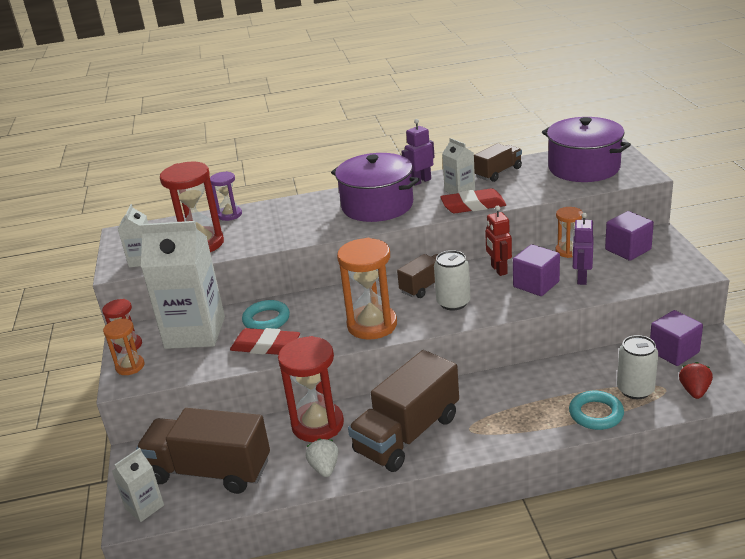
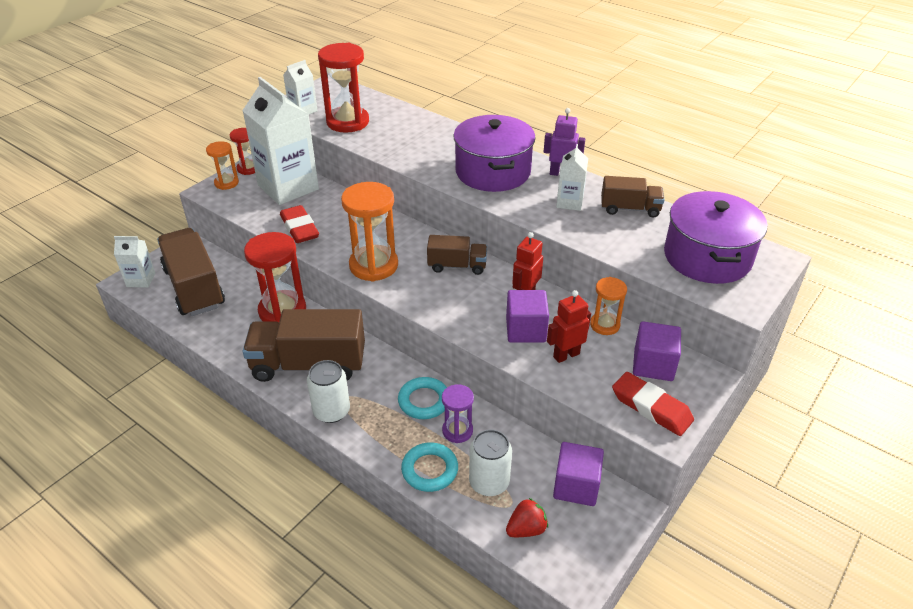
camera: 45 degrees right, 10 degrees up
purple hourglass [210,171,242,221] -> purple hourglass moved to [442,384,474,443]
turquoise ring [242,300,290,329] -> turquoise ring moved to [398,377,447,419]
white strawberry [305,438,338,477] -> none
white can [434,250,471,311] -> white can moved to [307,360,350,423]
red eraser [440,188,506,213] -> red eraser moved to [612,372,694,436]
purple robot [572,212,593,285] -> red robot [547,290,591,363]

